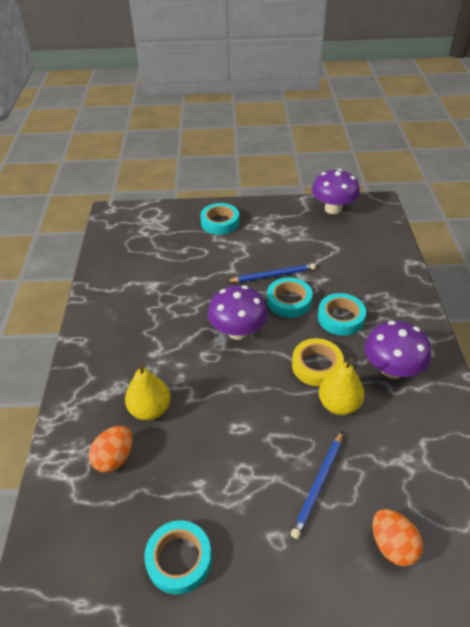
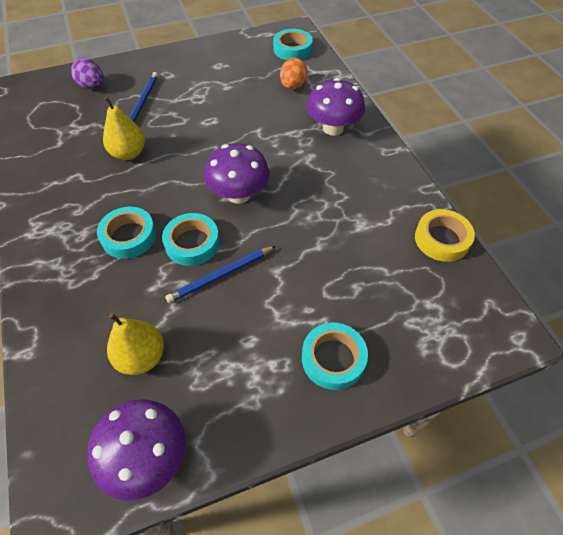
camera: 160 degrees right, 10 degrees up
yellow pear [125,364,171,420] -> yellow pear moved to [107,313,164,375]
turquoise tape [144,520,212,595] -> turquoise tape moved to [273,29,313,60]
yellow tape [292,338,344,386] -> yellow tape moved to [415,209,475,262]
purple mushroom [365,321,431,379] -> purple mushroom moved to [307,78,365,136]
orange egg [372,509,423,566] -> purple egg [71,59,103,89]

